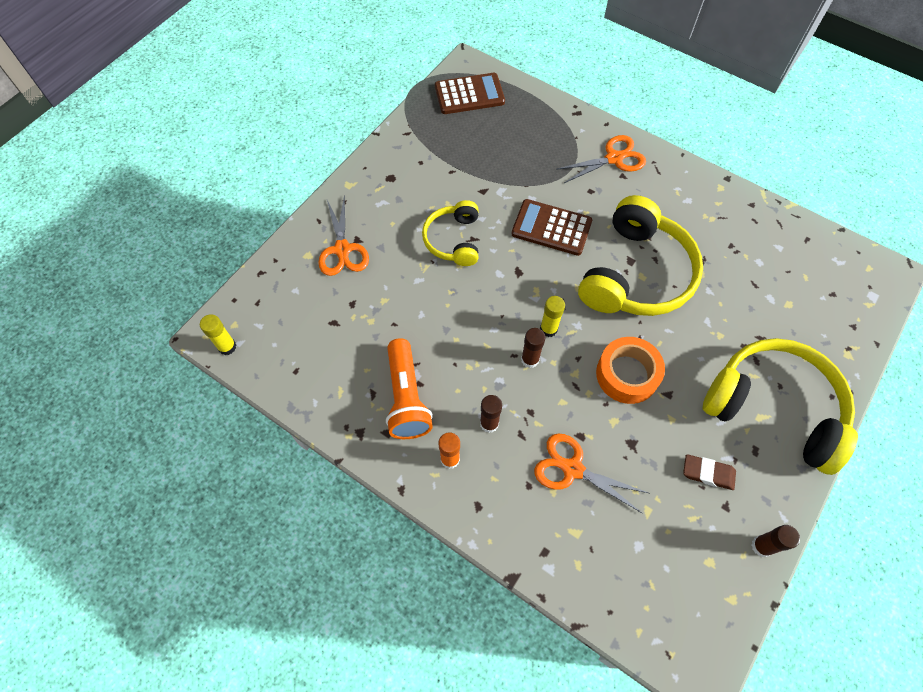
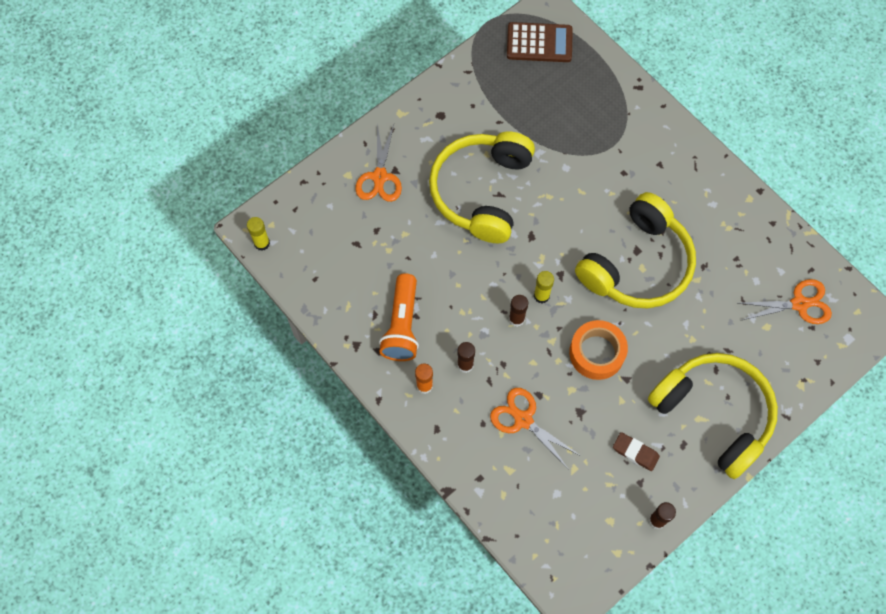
camera: 15 degrees right, 5 degrees up
yellow headphones [422,200,479,266] -> yellow headphones [429,131,535,243], size x1.80
brown calculator [512,199,592,256] -> none
orange scissors [556,135,646,183] -> orange scissors moved to [739,279,832,324]

